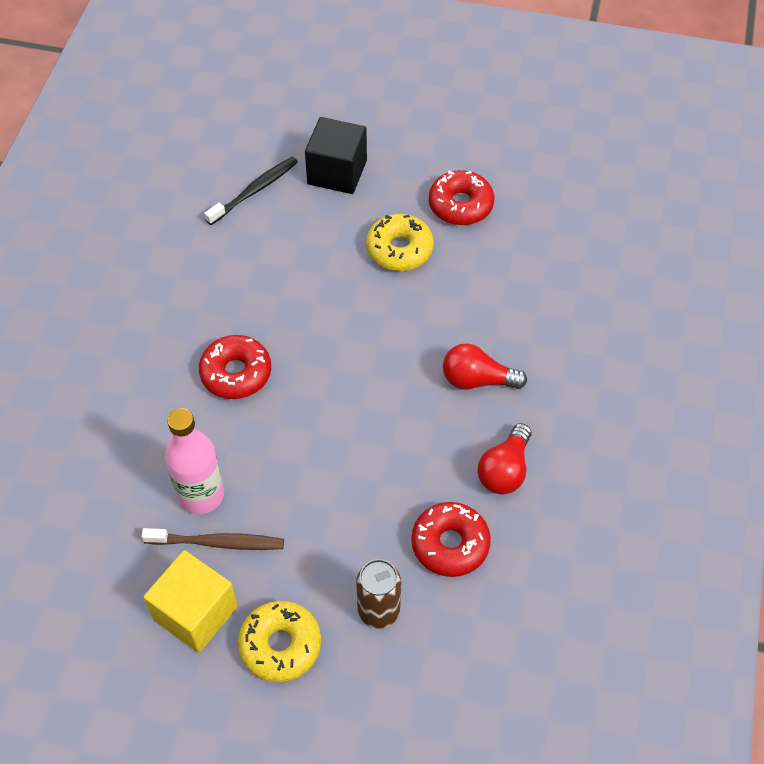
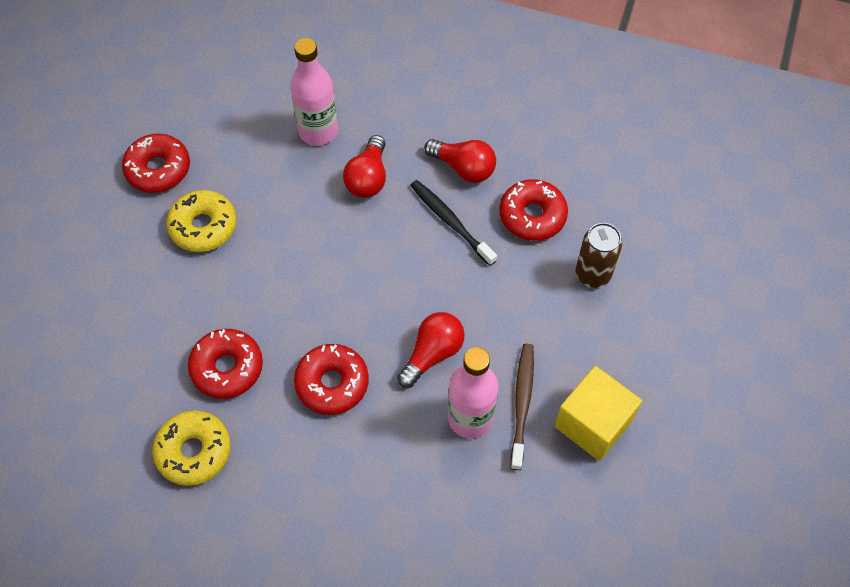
camera: 85 degrees left, 5 degrees up
black toothbrush [204,157,298,225] -> black toothbrush moved to [410,180,497,266]
yellow donut [238,601,321,682] -> yellow donut moved to [152,411,230,486]
black cube [305,117,367,194] -> none
none -> red donut [188,329,263,399]
none -> pink bottle [290,38,338,146]
none -> red light bulb [397,312,465,388]

